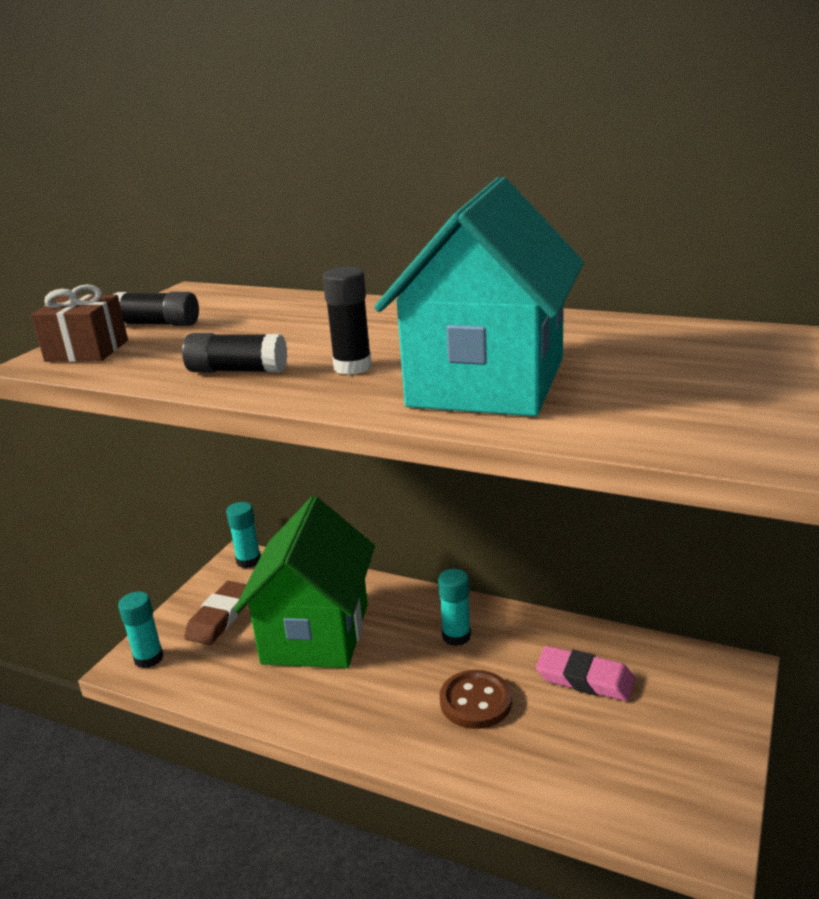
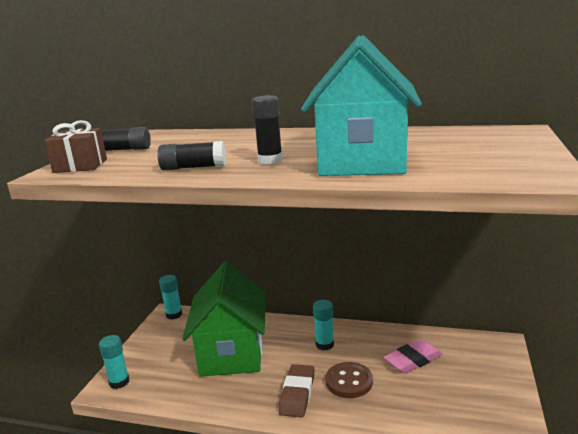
camera: 10 degrees left, 5 degrees down
brown eraser [184,581,246,645] -> brown eraser moved to [279,364,315,417]
pink eraser [536,646,635,701] -> pink eraser turned 45 degrees counterclockwise [384,339,443,374]

